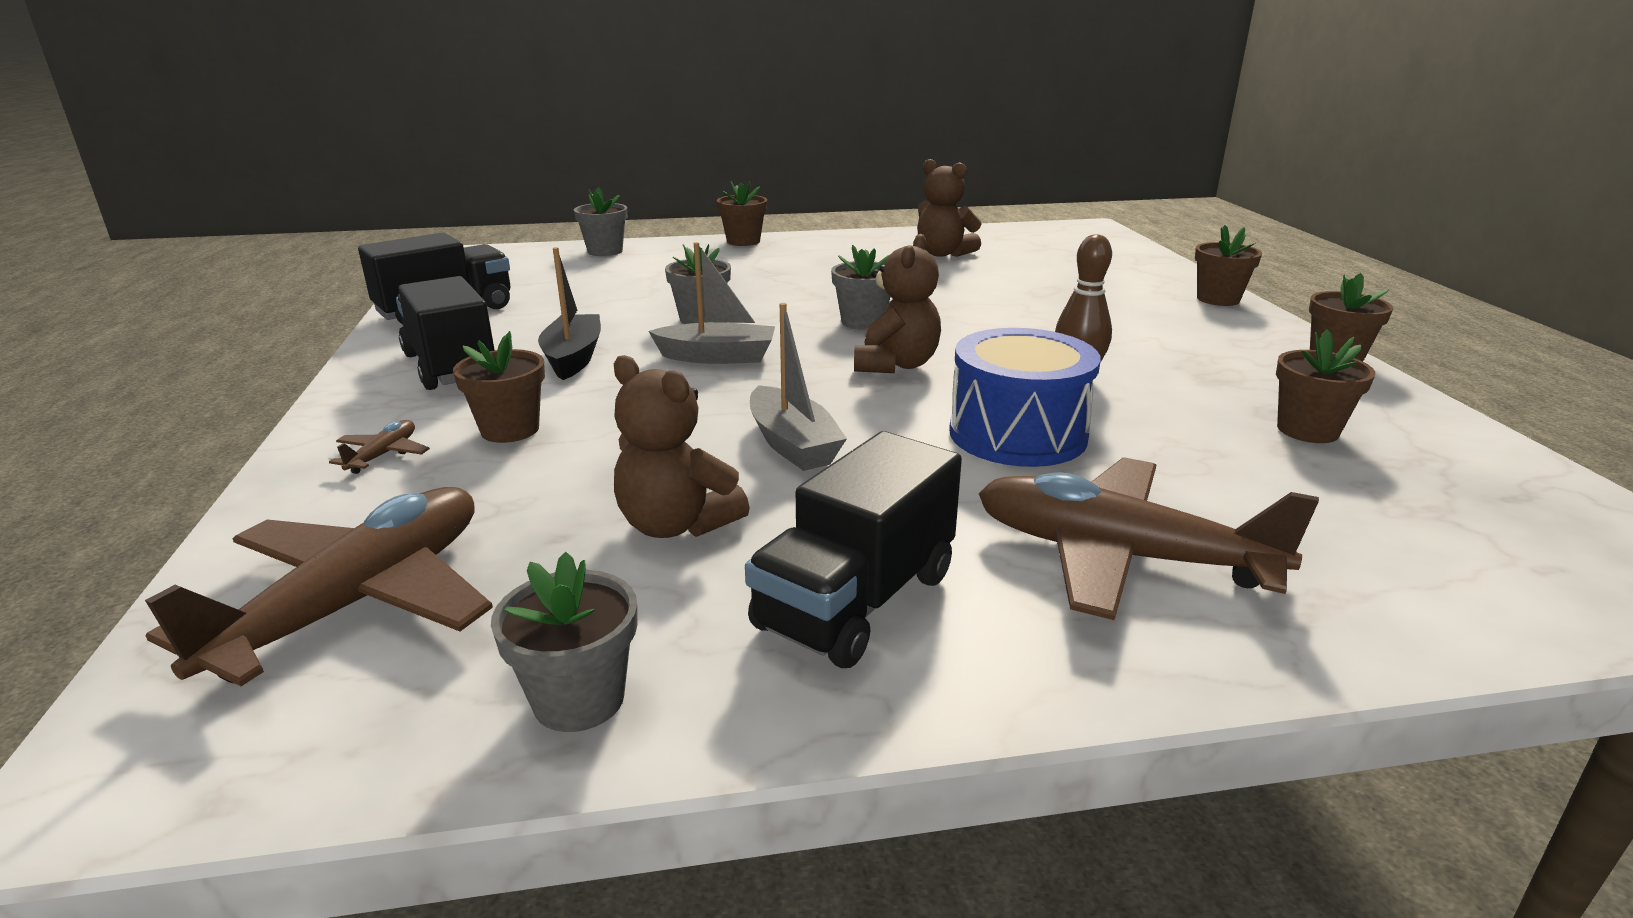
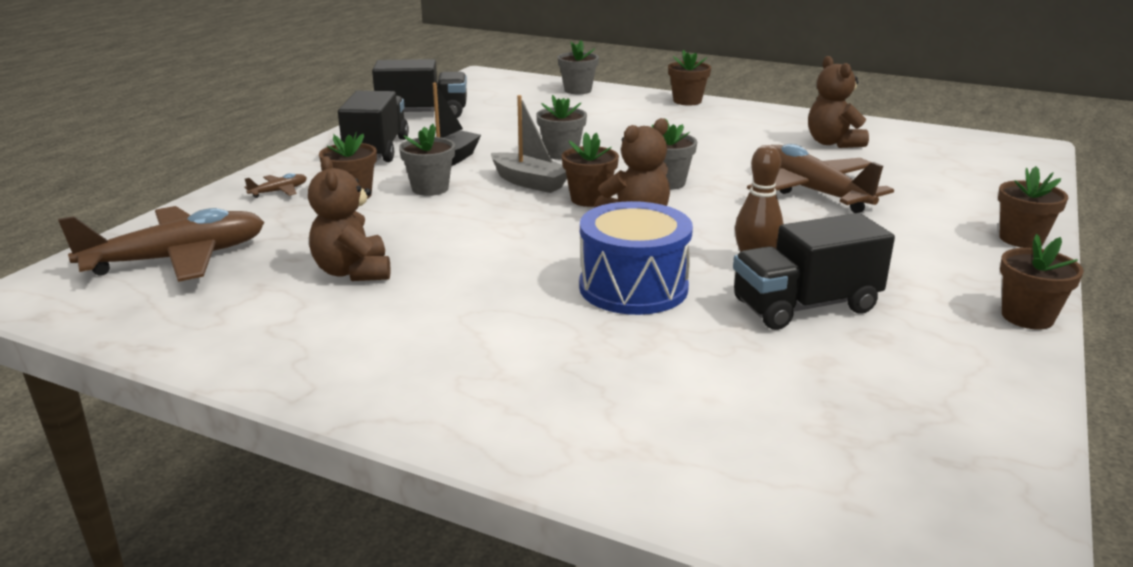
camera: 35 degrees right, 0 degrees up
grey flower pot [491,552,637,732] -> grey flower pot moved to [399,124,455,196]
black truck [745,431,962,668] -> black truck moved to [733,213,895,330]
grey boat [750,303,847,471] -> none
brown plane [978,457,1319,620] -> brown plane moved to [747,144,894,213]
brown flower pot [1276,329,1375,443] -> brown flower pot moved to [562,132,619,207]

